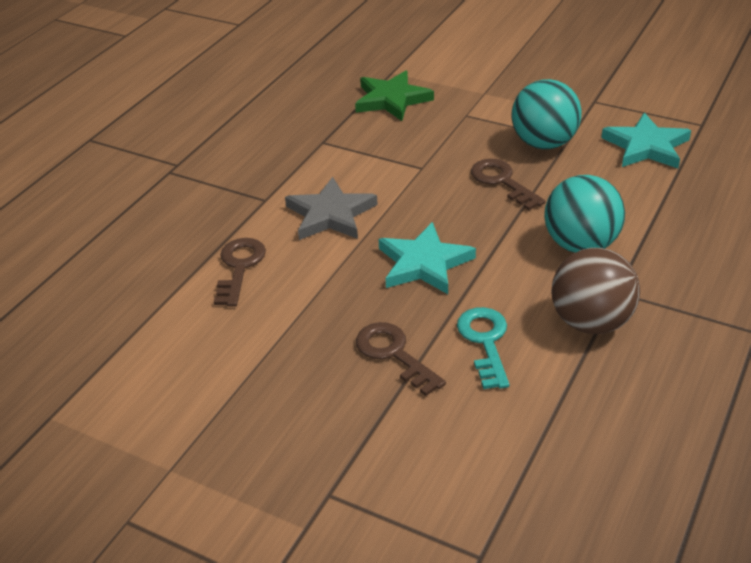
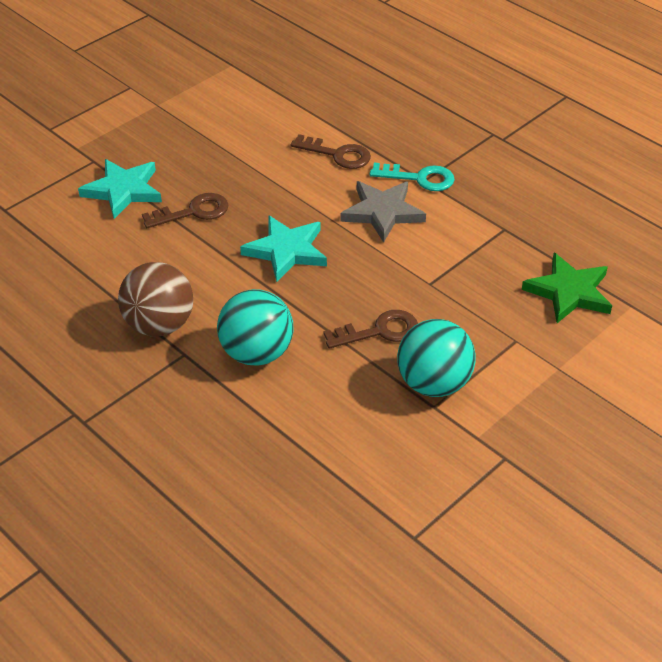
camera: 105 degrees right, 5 degrees up
turquoise key [457,307,509,389] -> turquoise key moved to [370,163,455,191]
turquoise star [601,113,691,168] -> turquoise star moved to [78,159,162,219]

